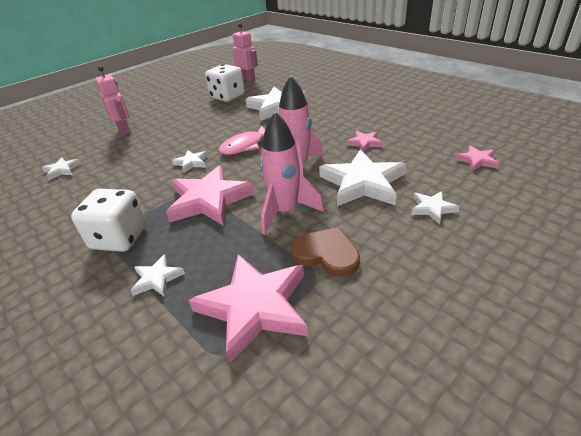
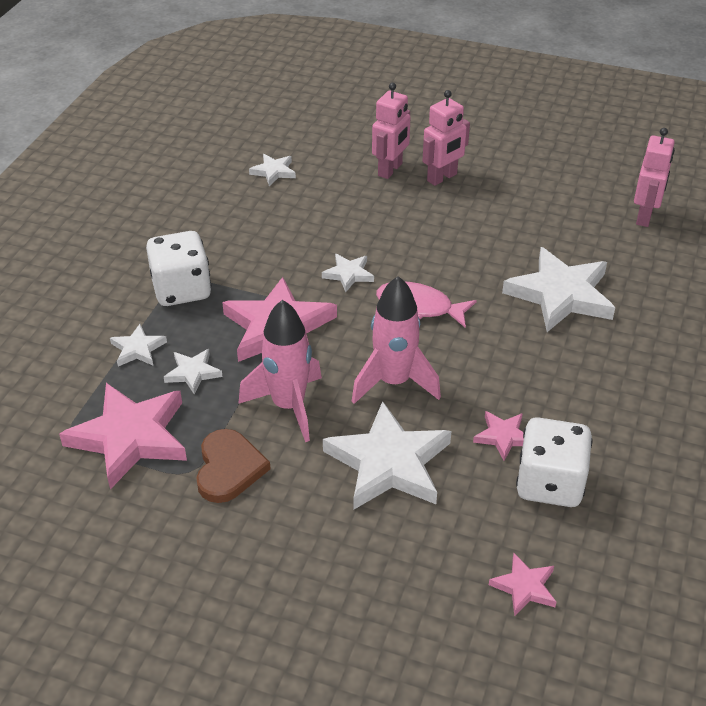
camera: 60 degrees right, 5 degrees up
white dice [205,64,245,102] -> white dice moved to [516,417,593,507]
white star [411,191,459,224] -> white star moved to [164,349,222,395]
none -> pink robot [422,90,470,186]

